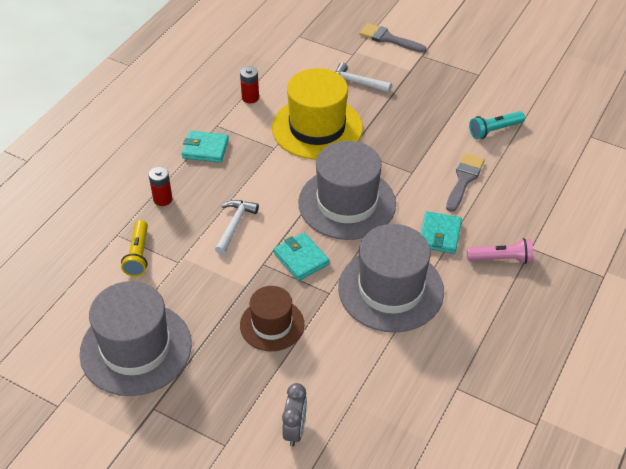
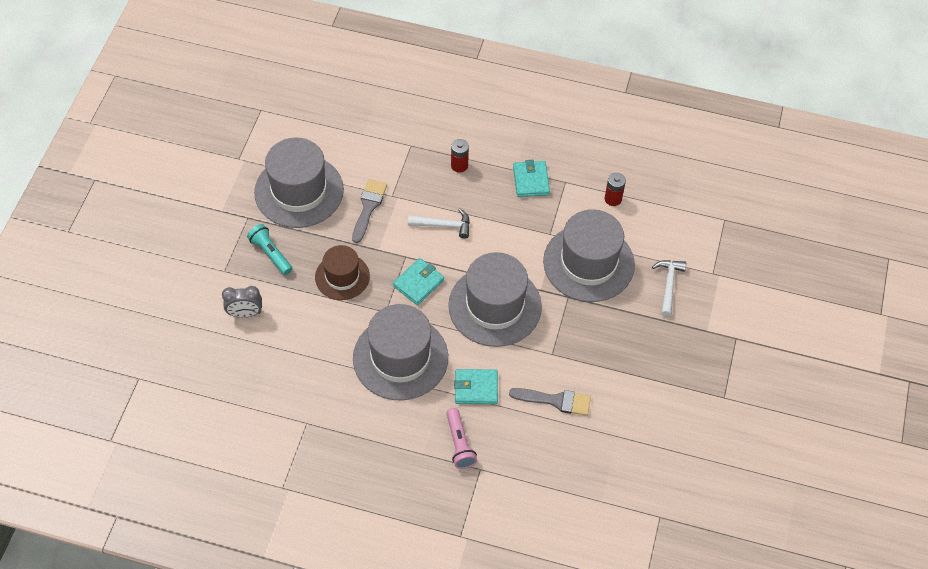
camera: 75 degrees right, 10 degrees up
yellow flashlight [121,220,148,277] -> none
yellow hat [272,68,363,159] -> grey hat [543,209,635,302]
grey brush [359,23,426,53] -> grey brush moved to [352,179,387,243]
turquoise flashlight [469,111,525,139] -> turquoise flashlight moved to [247,224,293,275]

